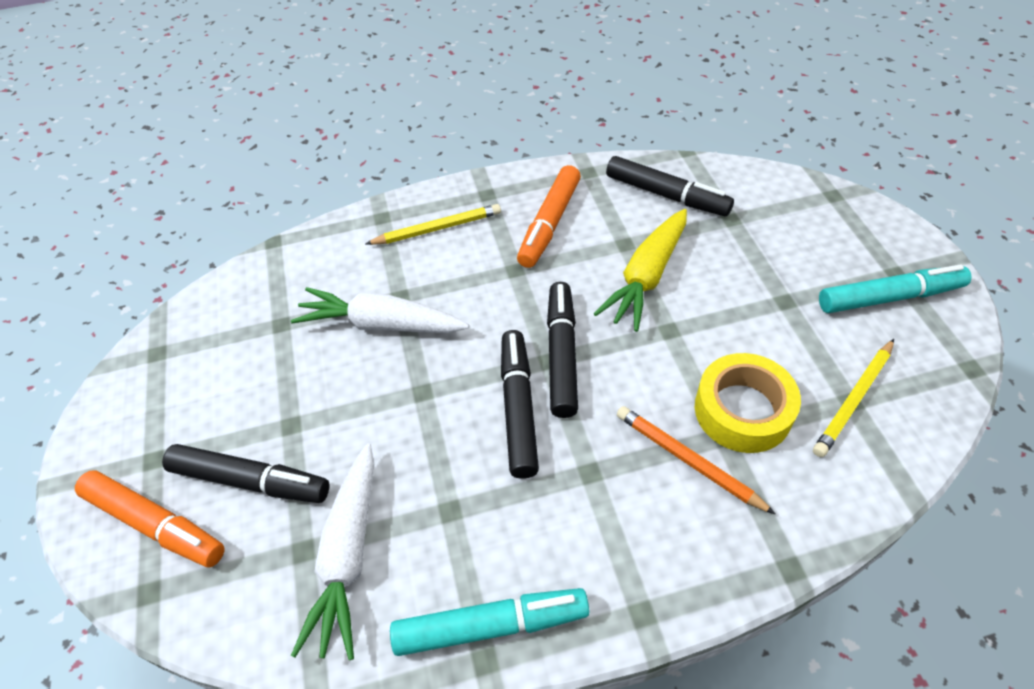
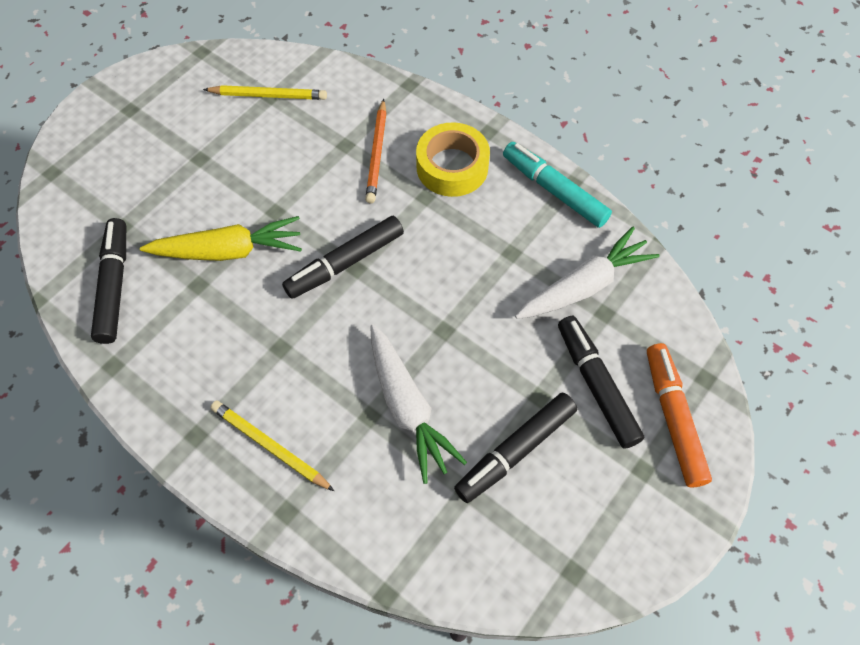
camera: 130 degrees left, 10 degrees up
black marker [501,330,539,479] -> black marker moved to [454,393,577,503]
orange marker [517,165,581,268] -> none
yellow tape [695,353,801,453] -> yellow tape moved to [416,122,490,197]
turquoise marker [819,264,972,313] -> none

